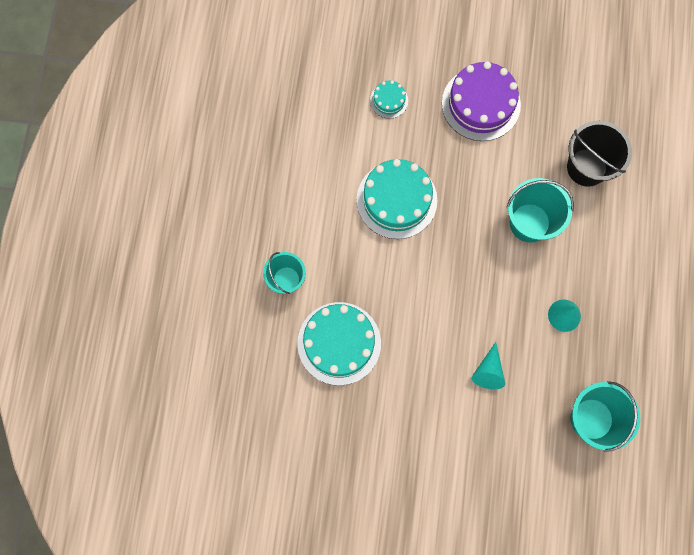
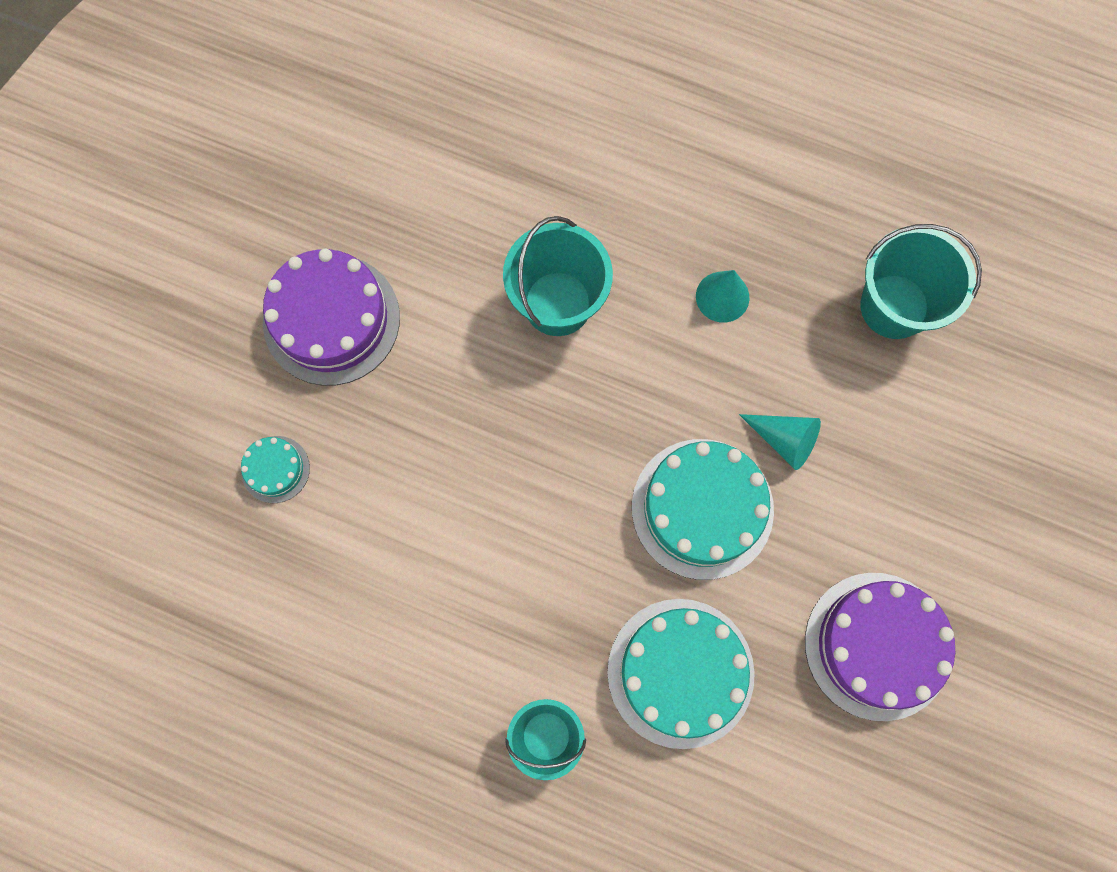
camera: 75 degrees left, 0 degrees up
turquoise cake [357,159,437,239] -> turquoise cake moved to [632,439,774,580]
black bucket [567,121,632,187] -> none
none -> purple cake [805,573,955,721]

